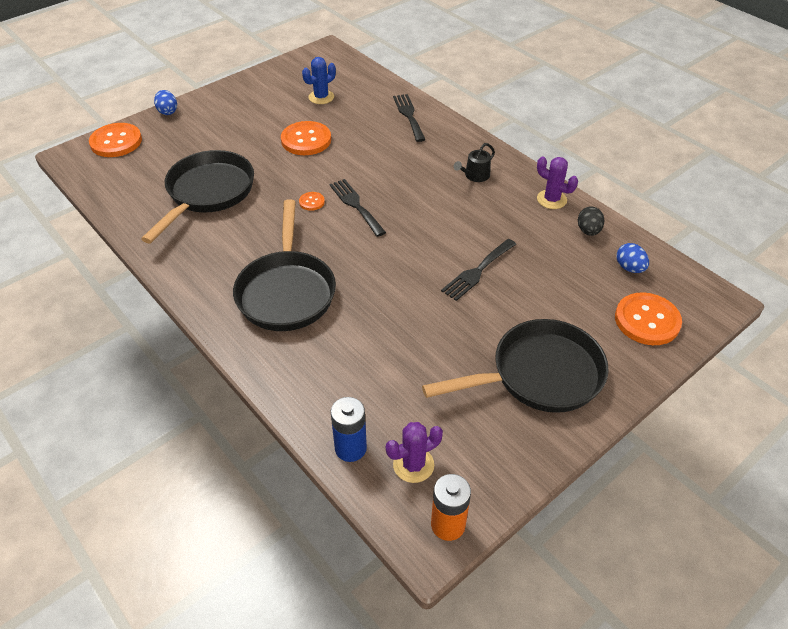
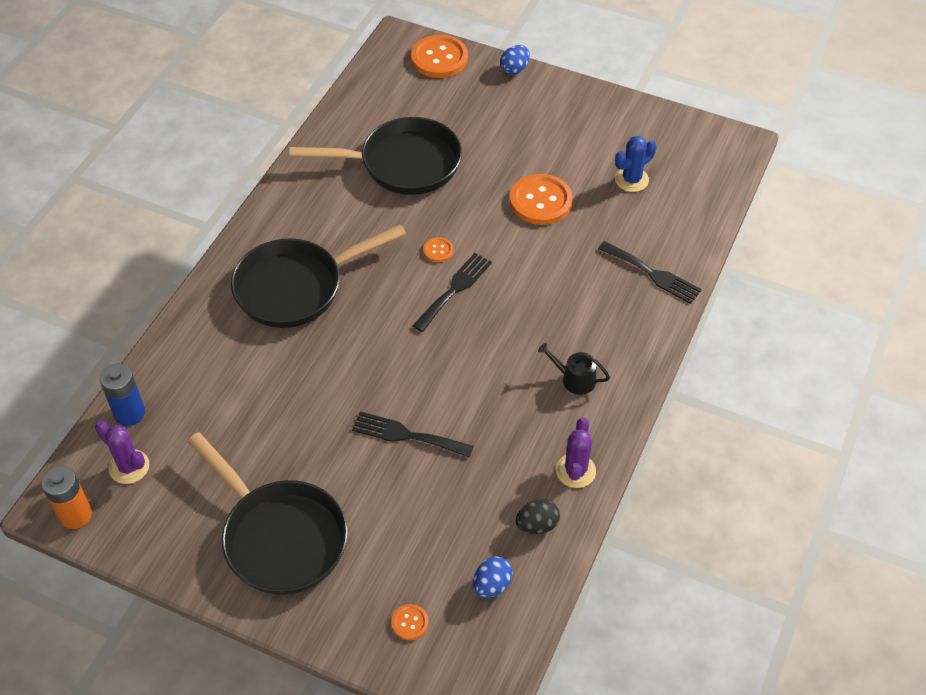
camera: 65 degrees right, 5 degrees up
blue cactus [302,57,336,104] -> blue cactus turned 60 degrees counterclockwise [615,136,657,192]
black fork [393,94,426,142] -> black fork turned 75 degrees clockwise [598,241,702,304]
orange button [615,292,682,345] -> orange button [391,604,428,640], size x0.47

